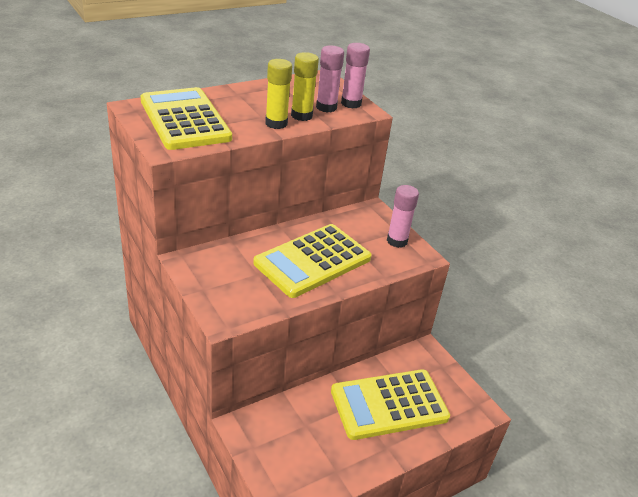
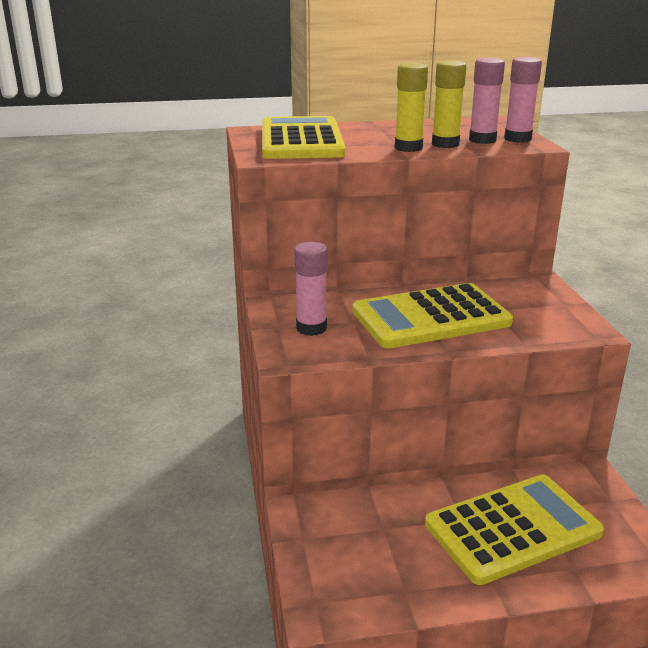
camera: 25 degrees right, 10 degrees down
yellow calculator [331,369,450,440] -> yellow calculator turned 150 degrees clockwise [425,474,604,585]
pink glue stick [387,185,419,248] -> pink glue stick moved to [294,242,328,336]

